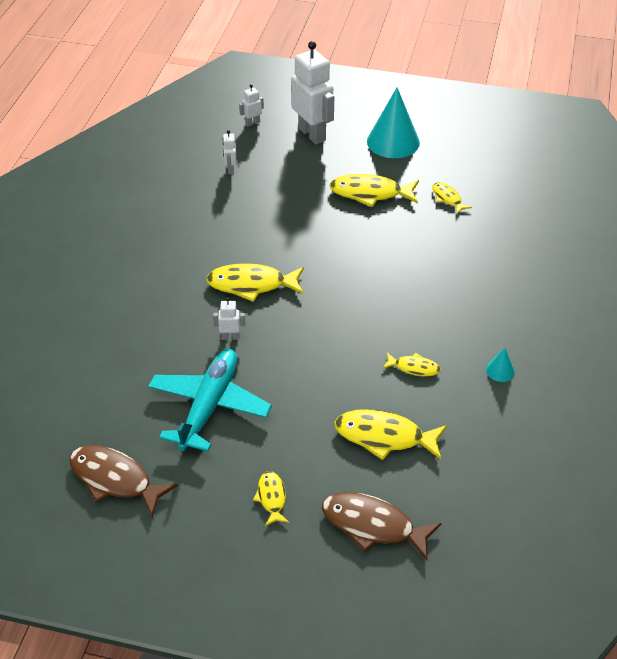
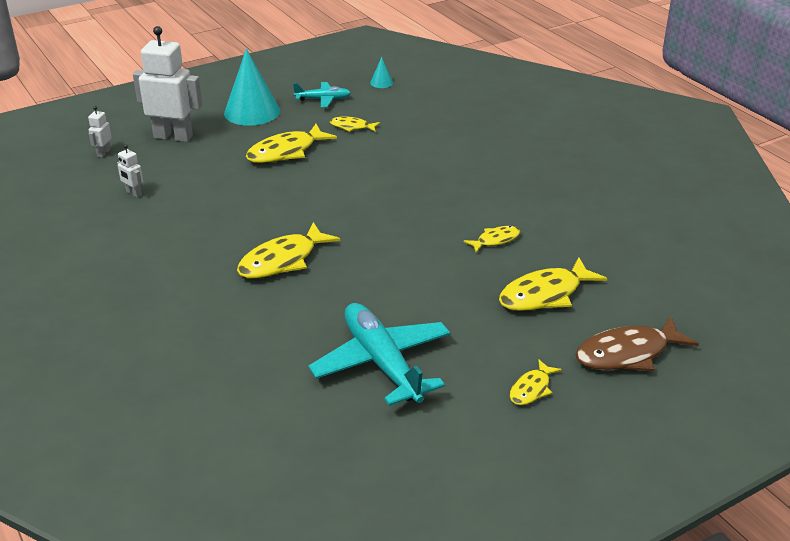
camera: 45 degrees left, 10 degrees down
brown fish [69,445,178,517] -> none
white robot [213,297,246,340] -> none
yellow fish [253,471,289,526] -> yellow fish turned 90 degrees counterclockwise [510,359,562,405]
turquoise cone [486,348,515,382] -> turquoise cone moved to [370,57,393,88]
none -> turquoise plane [293,82,351,107]

